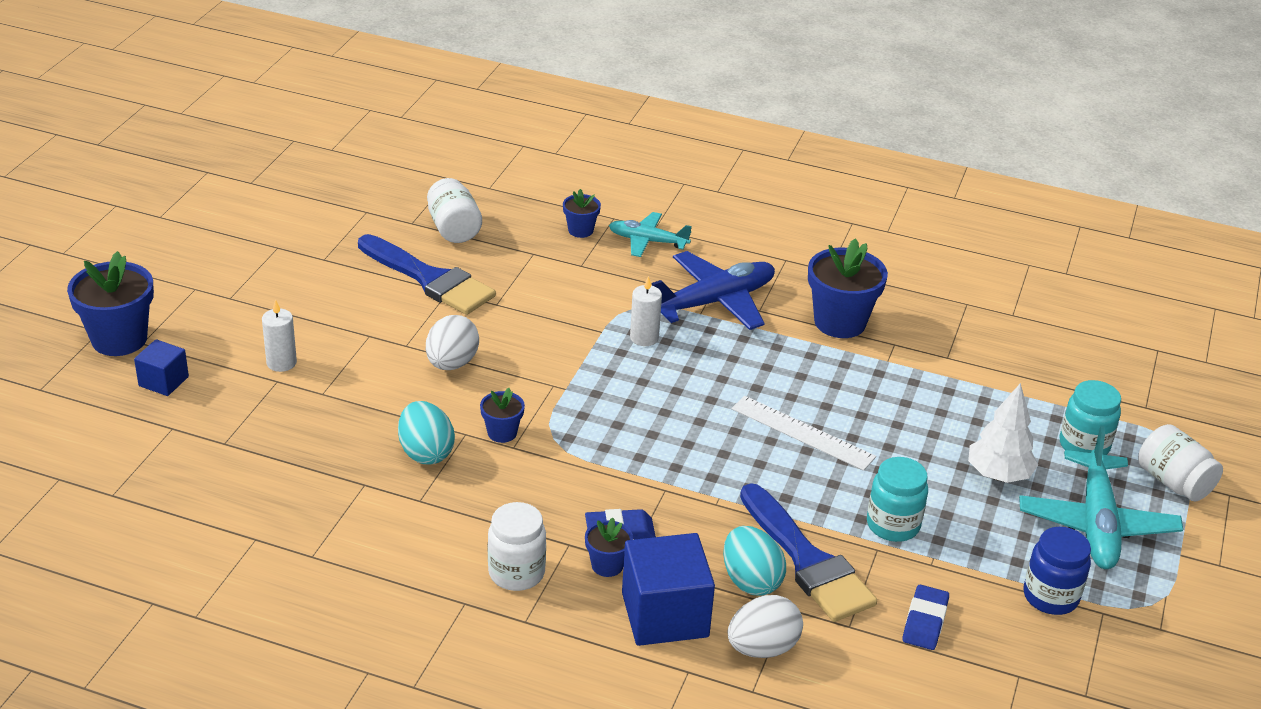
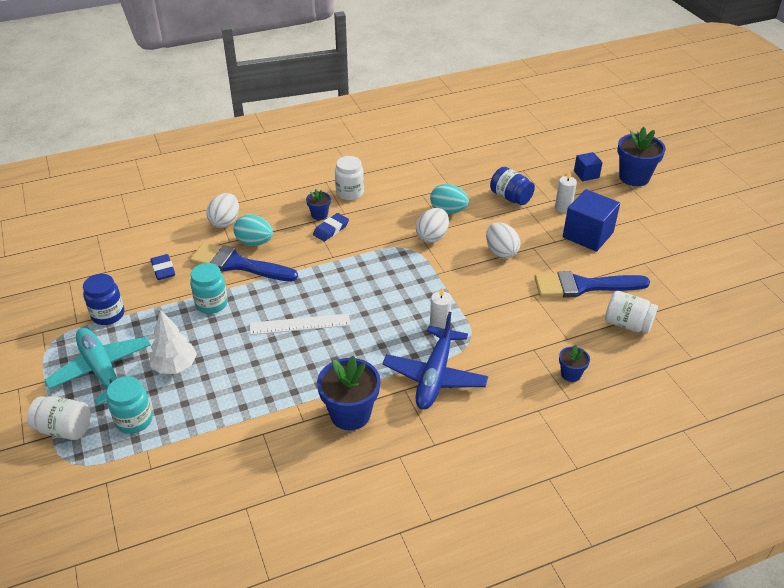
camera: 140 degrees right, 5 degrees up
blue flower pot [480,388,525,443] -> white egg [416,208,449,243]
turquoise plane [609,212,692,257] -> none
blue cube [622,533,715,646] -> blue cube moved to [563,189,620,252]
none -> blue jar [490,167,535,205]

